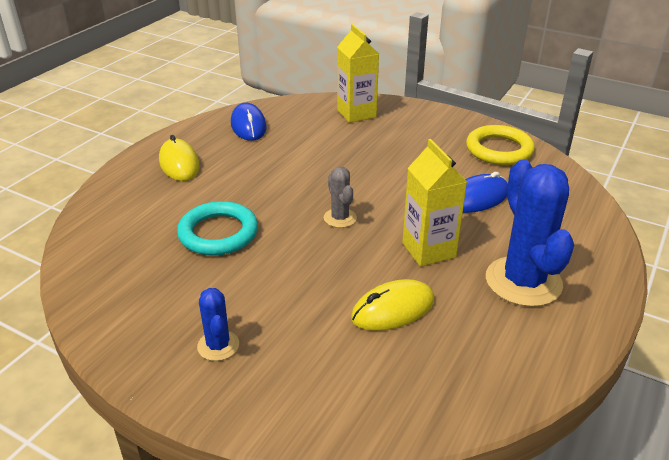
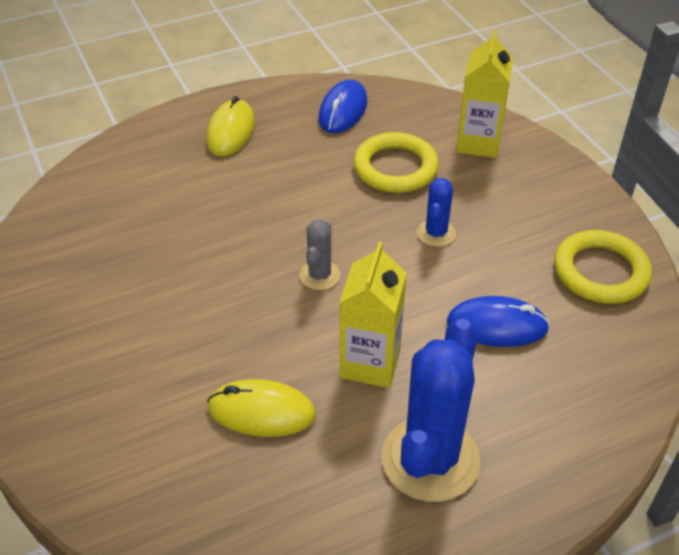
camera: 35 degrees right, 10 degrees up
turquoise ring [177,201,258,256] -> none
blue cactus [197,288,239,361] -> blue cactus moved to [417,178,456,247]
none -> yellow ring [353,132,439,193]

